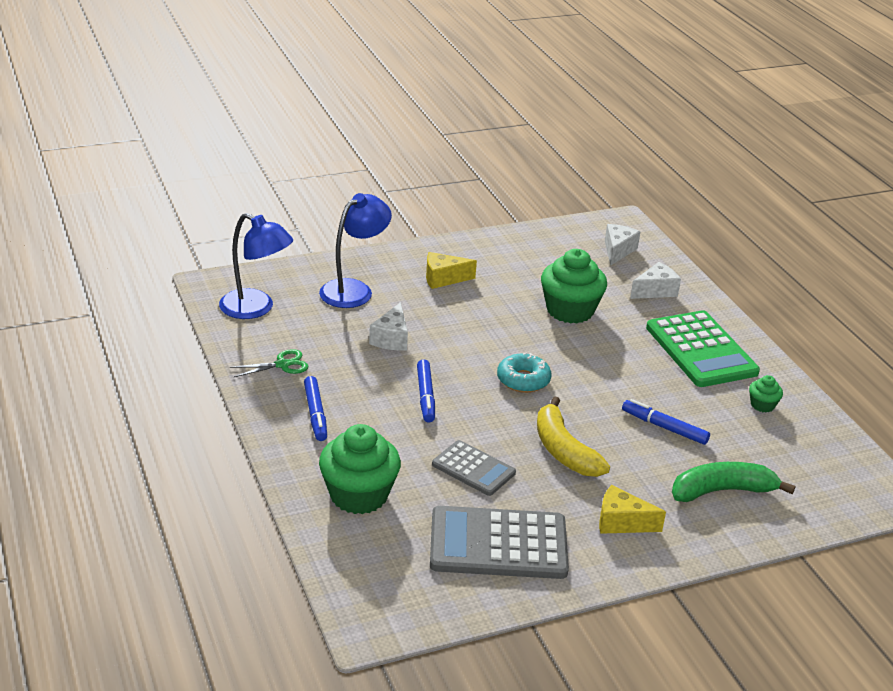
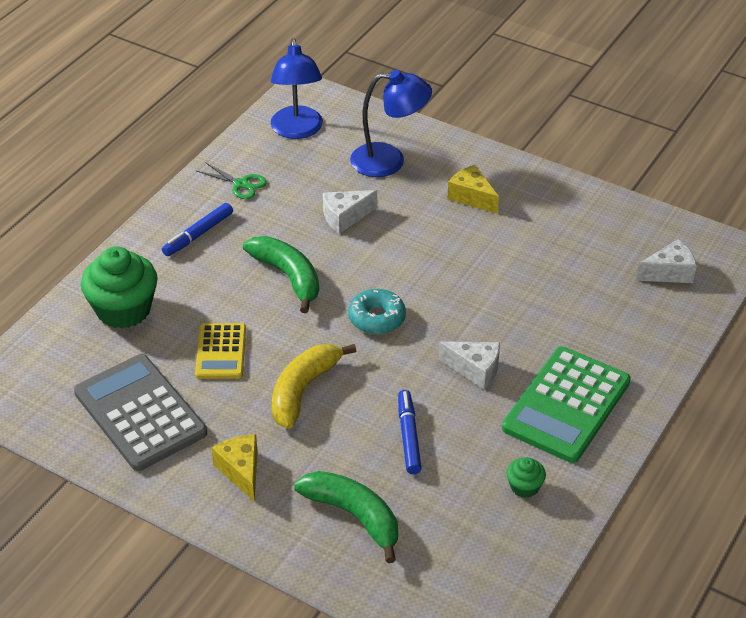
camera: 55 degrees right, 10 degrees up
blue marker [417,359,435,423] -> green banana [243,236,319,313]
grey calculator [432,440,516,496] -> yellow calculator [195,323,246,379]
green cupcake [541,249,607,323] -> none
white cheese [630,262,681,299] -> white cheese moved to [439,341,500,390]

